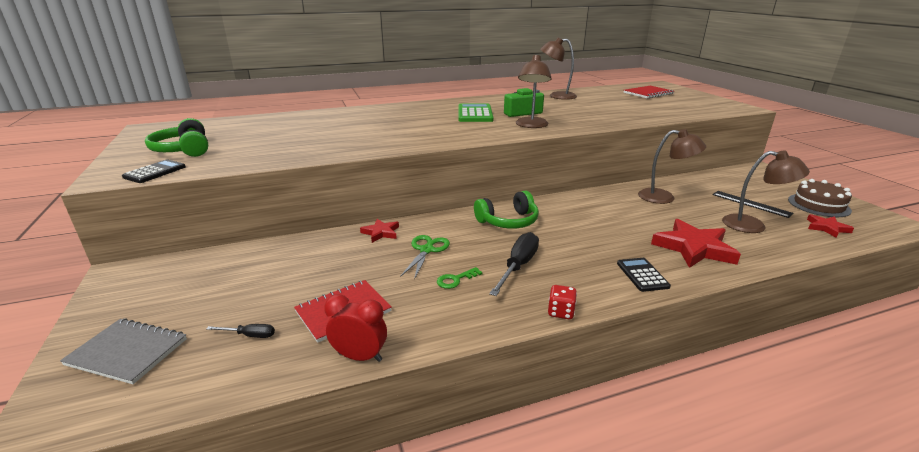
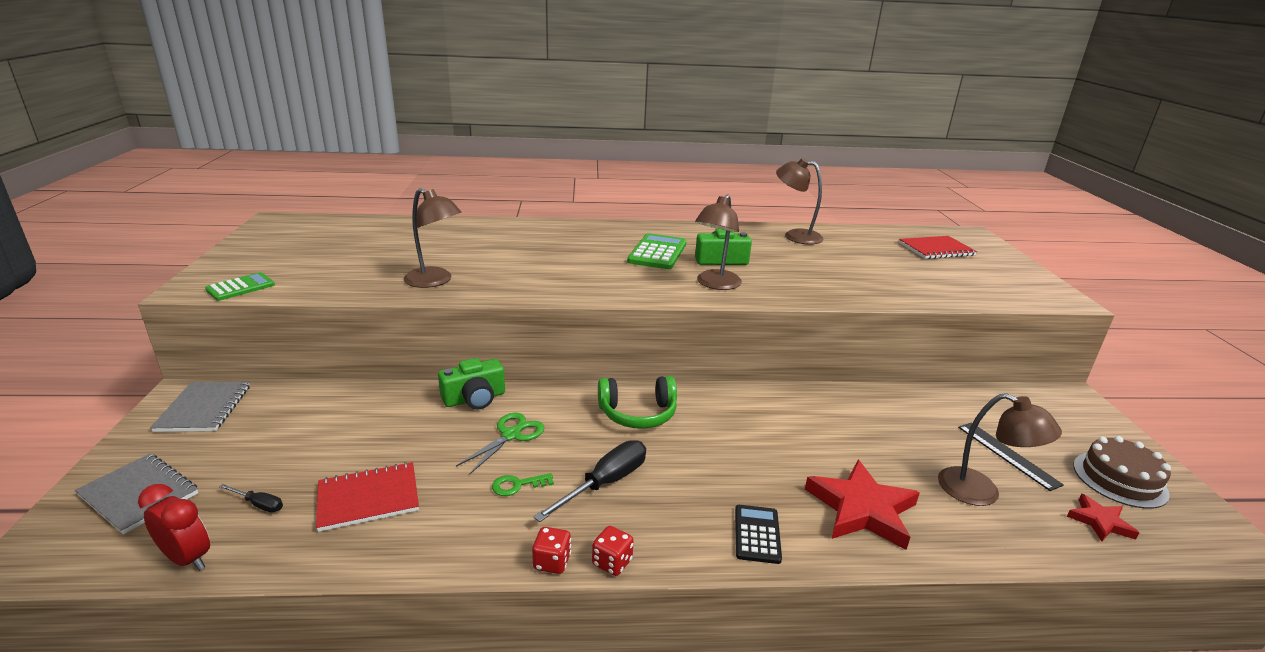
camera: 15 degrees right, 0 degrees up
black calculator [122,159,186,183] -> green calculator [205,272,275,301]
green headphones [145,118,208,157] -> none
red clock [324,294,387,362] -> red clock moved to [138,484,210,571]
red star [360,219,399,243] -> green camera [438,358,505,410]
brown lamp [638,129,706,204] -> brown lamp moved to [404,188,462,288]
none -> grey notebook [150,382,250,432]
none -> red dice [532,527,571,574]

